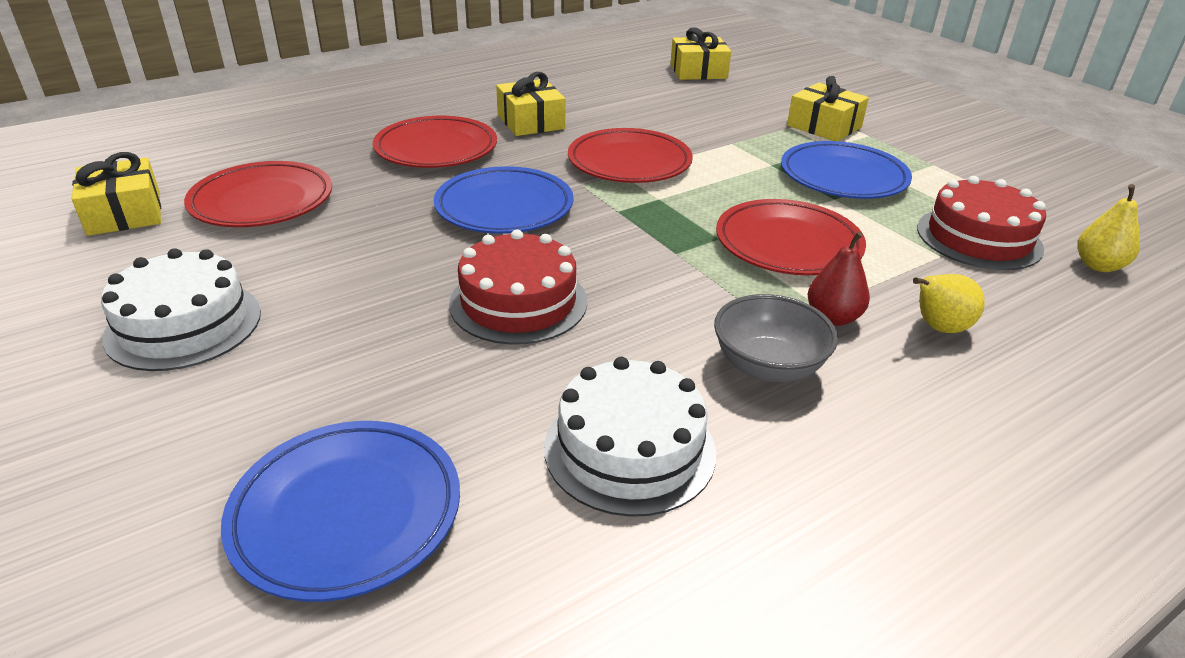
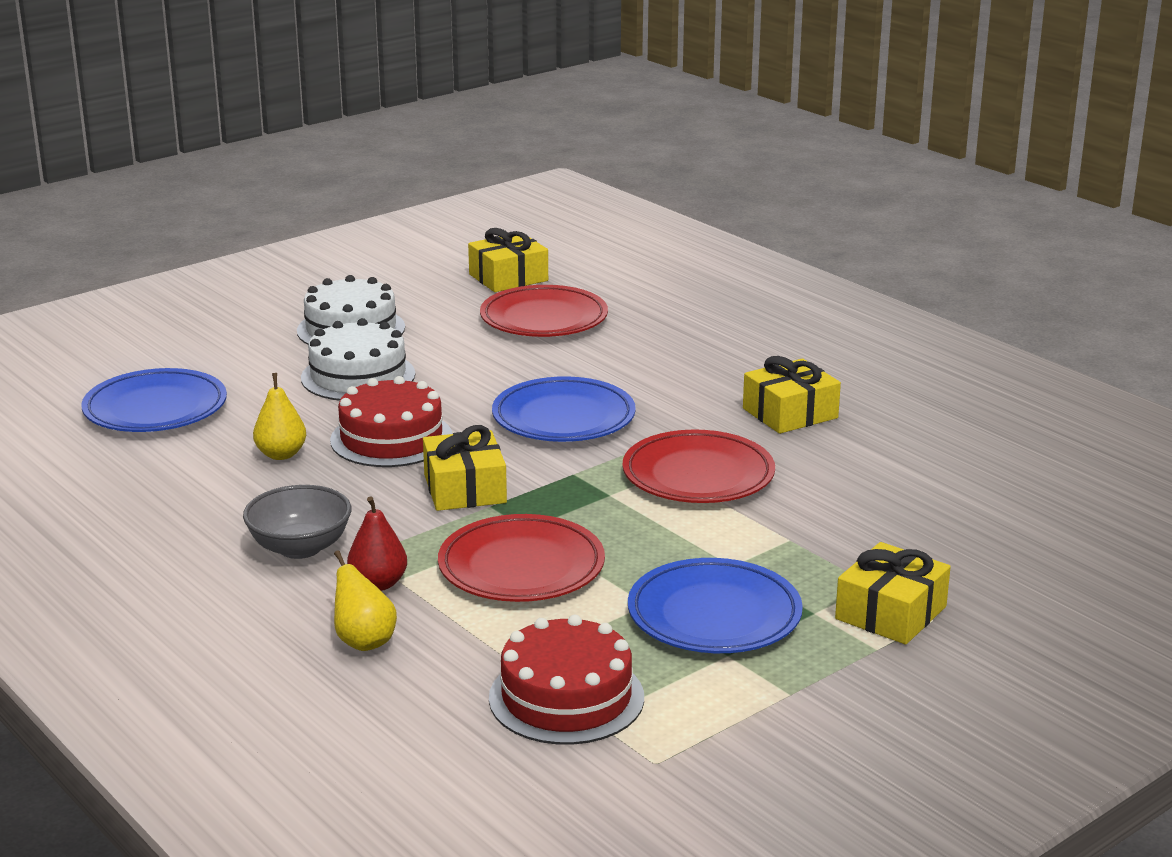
camera: 85 degrees right, 10 degrees down
red plate [373,116,497,168] -> none
white cake [544,357,716,517] -> white cake moved to [301,318,415,401]
yellow gift [670,27,731,80] -> yellow gift moved to [423,425,507,511]
yellow pear [1078,184,1140,272] -> yellow pear moved to [253,373,306,460]

